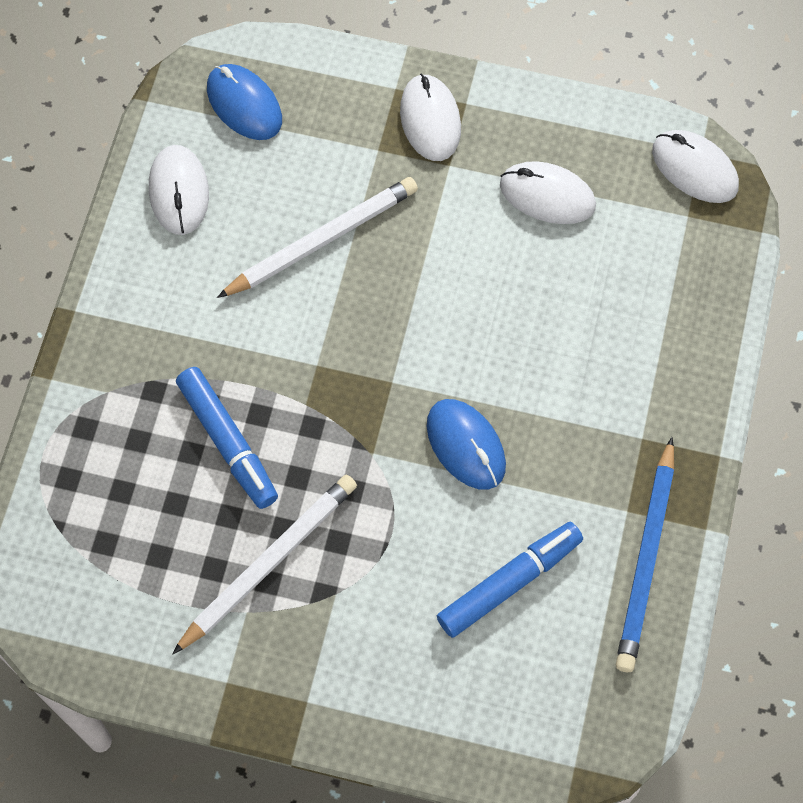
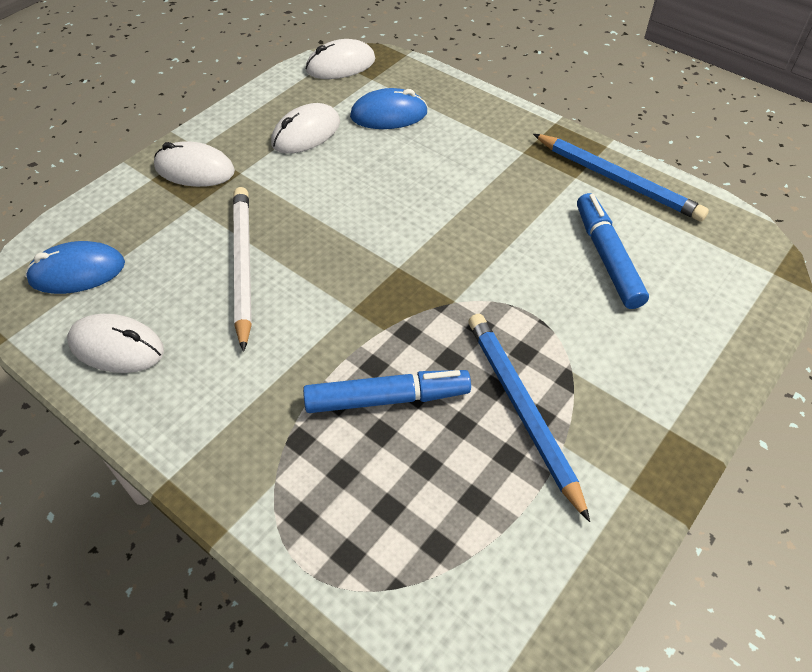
camera: 65 degrees left, 15 degrees down
white pencil [172,475,357,654] -> blue pencil [468,314,590,522]
blue mouse [427,399,506,490] -> blue mouse moved to [350,88,428,129]

